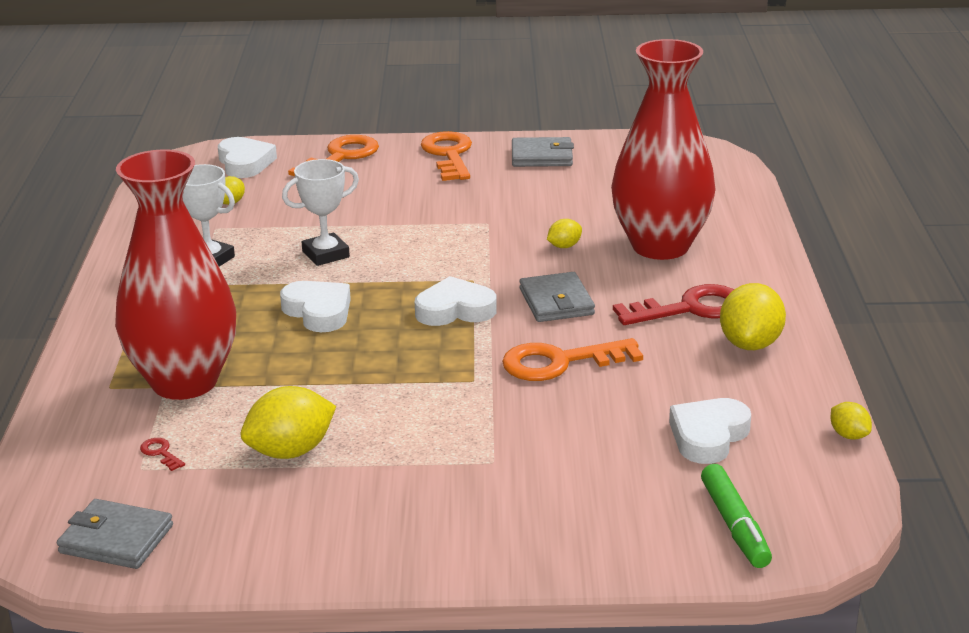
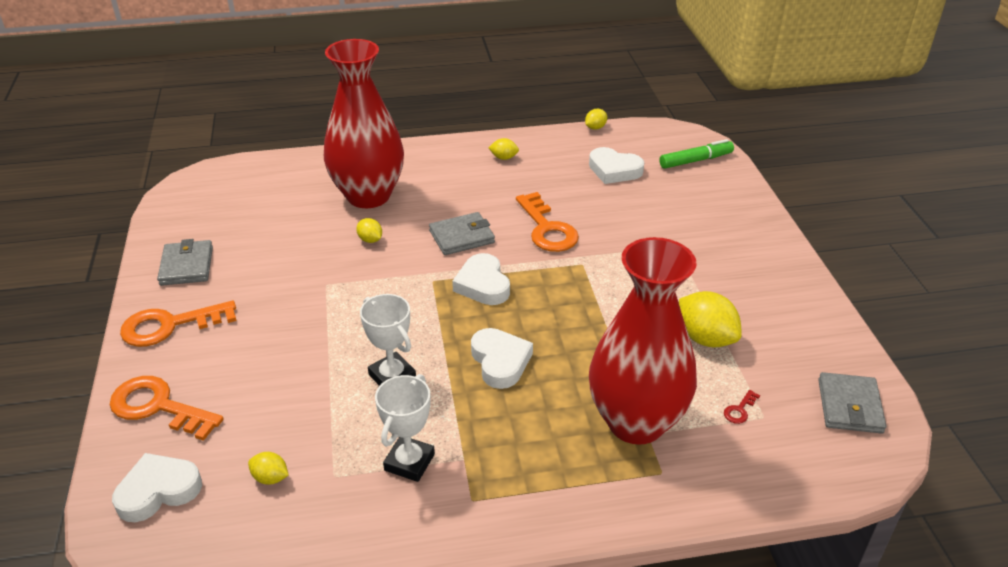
camera: 100 degrees left, 10 degrees up
white heart [280,281,351,332] -> white heart turned 120 degrees clockwise [471,328,533,389]
red key [613,284,734,325] -> none
yellow lemon [720,283,786,350] -> yellow lemon [489,138,519,160], size x0.51

